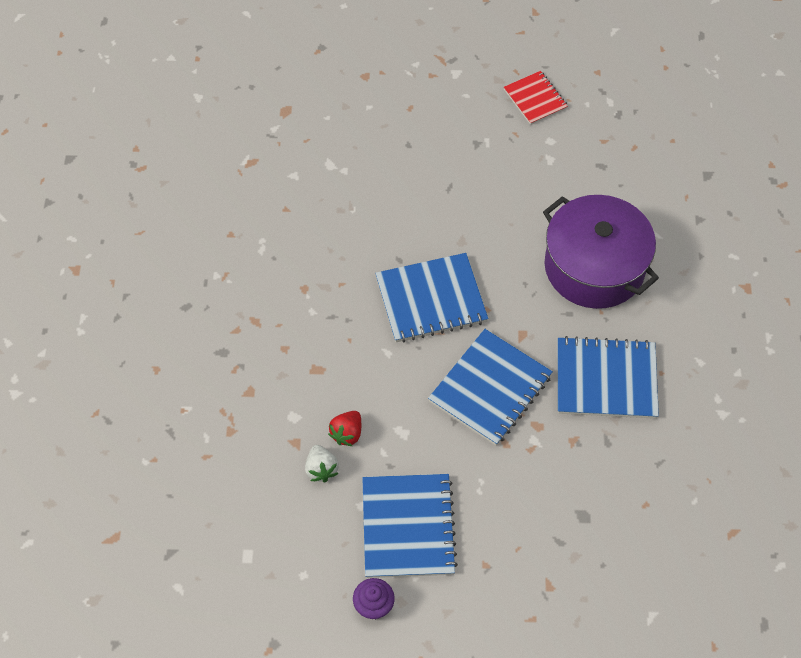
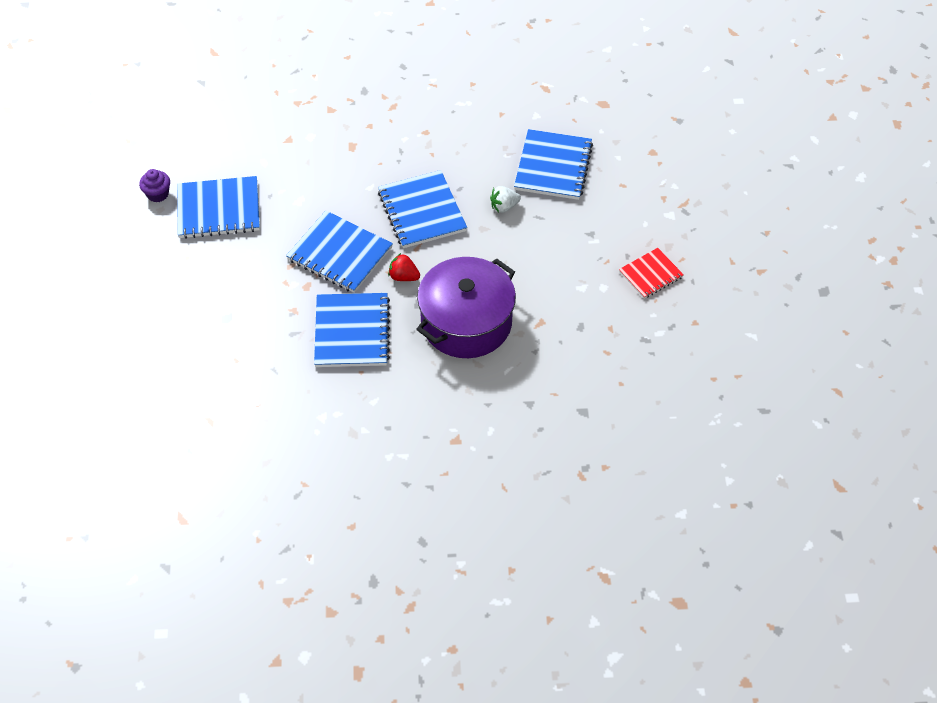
camera: 85 degrees right, 5 degrees down
white strawberry [305,445,339,482] -> white strawberry moved to [490,186,521,213]
red strawberry [328,411,361,446] -> red strawberry moved to [388,253,420,281]
none -> blue notebook [514,129,593,200]

